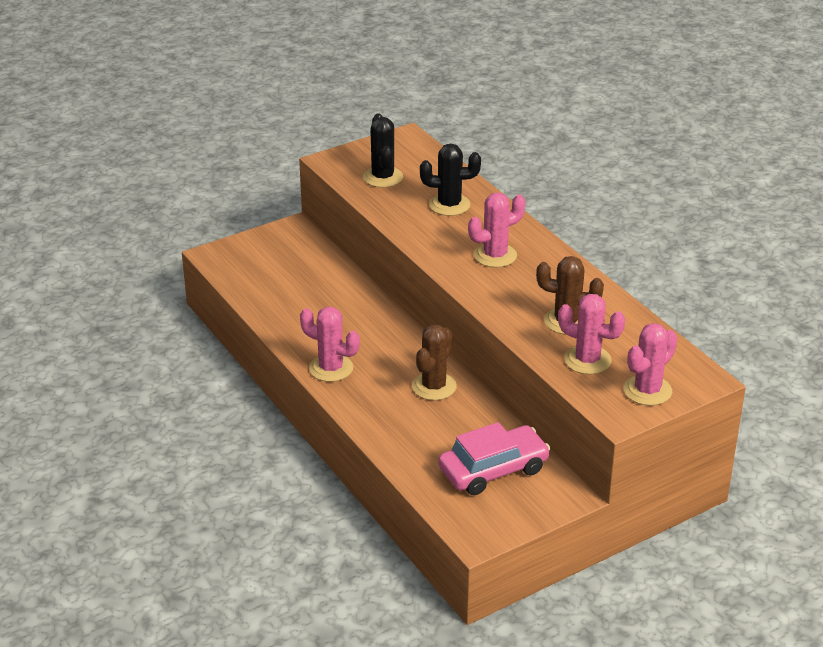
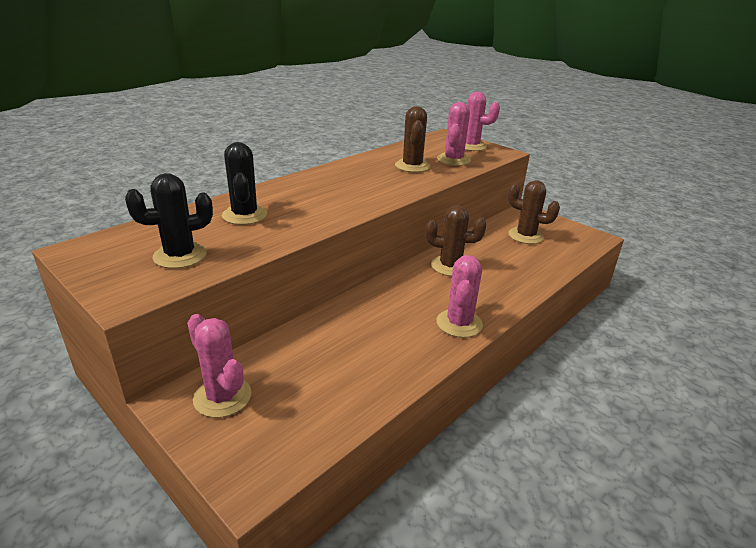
camera: 105 degrees left, 5 degrees down
pink car [438,422,550,495] -> brown cactus [508,180,560,244]
pink cactus [468,193,525,268] -> pink cactus moved to [187,314,251,418]

